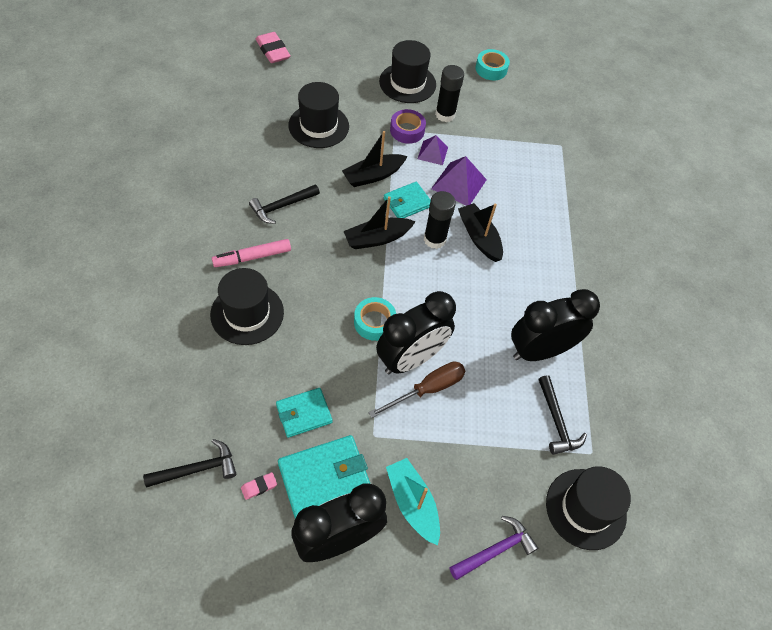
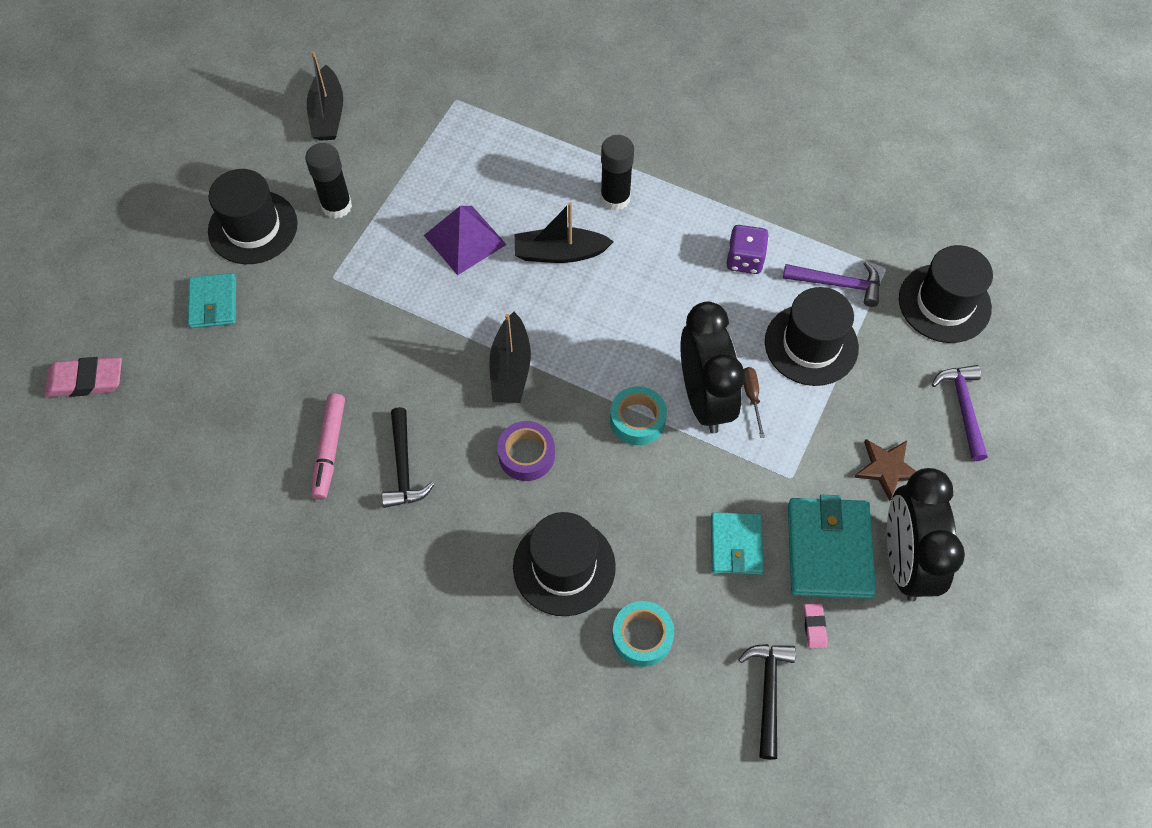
camera: 60 degrees left, 5 degrees up
pink marker [212,239,291,267] -> pink marker moved to [311,394,345,500]
black hat [288,82,349,148] -> black hat moved to [765,287,859,386]
black boat [342,131,407,187] -> black boat moved to [307,51,343,141]
brown screwdriver [368,361,465,418] -> brown screwdriver [743,367,765,438], size x0.57
turquoise wallet [384,182,431,218] -> turquoise wallet moved to [188,273,236,328]
turquoise boat [386,458,440,546] -> brown star [854,439,916,501]
purple tape [390,109,426,144] -> purple tape moved to [497,421,555,481]
purple pyramid [418,135,448,165] -> none
black glue stick [424,191,456,249] -> black glue stick moved to [600,135,634,211]
turquoise tape [475,49,510,80] -> turquoise tape moved to [612,601,674,667]
black clock [511,289,600,361] -> purple dice [727,225,769,274]
black hammer [539,375,587,455] -> purple hammer [783,262,880,307]

